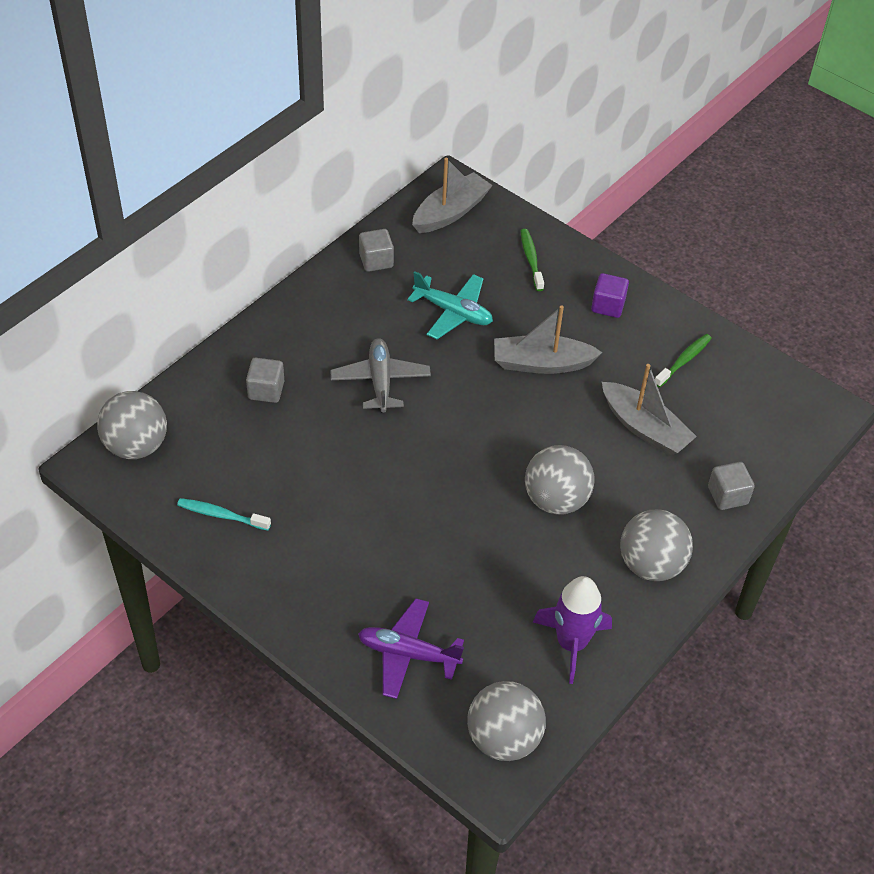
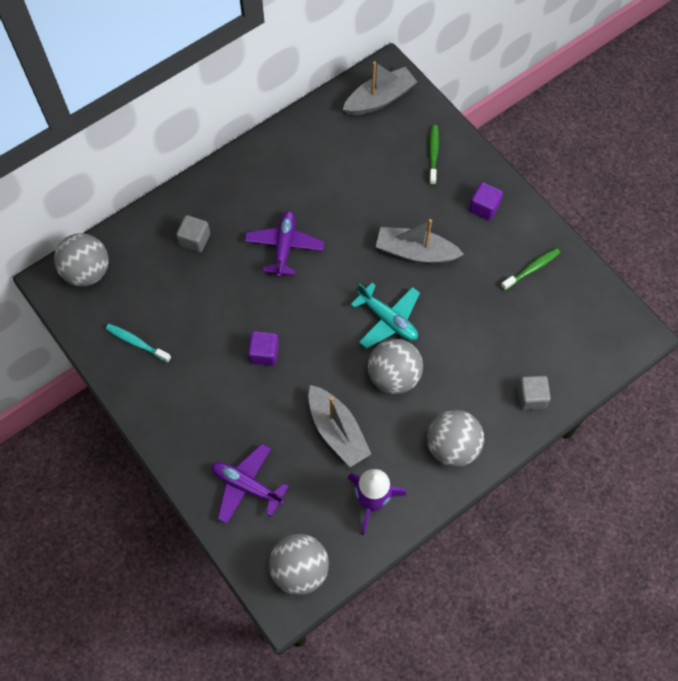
camera: 15 degrees right, 15 degrees up
grey plane [330,338,431,413] -> purple plane [245,211,324,277]
grey cube [359,229,394,272] -> none
turquoise plane [407,271,493,339] -> turquoise plane moved to [350,283,420,349]
grey boat [602,364,697,456] -> grey boat moved to [308,385,371,467]
none -> purple cube [248,331,279,366]

